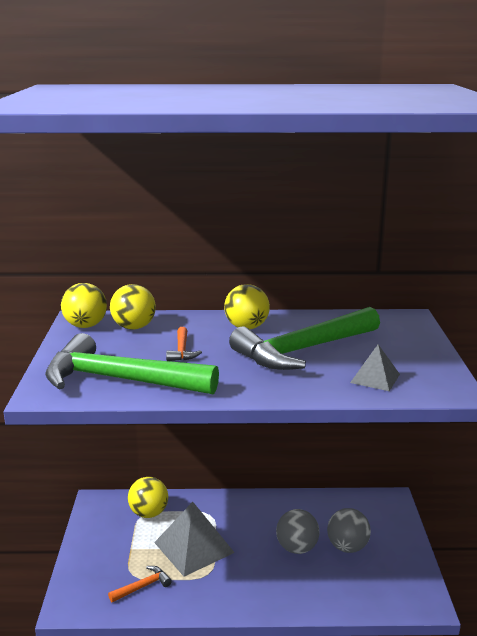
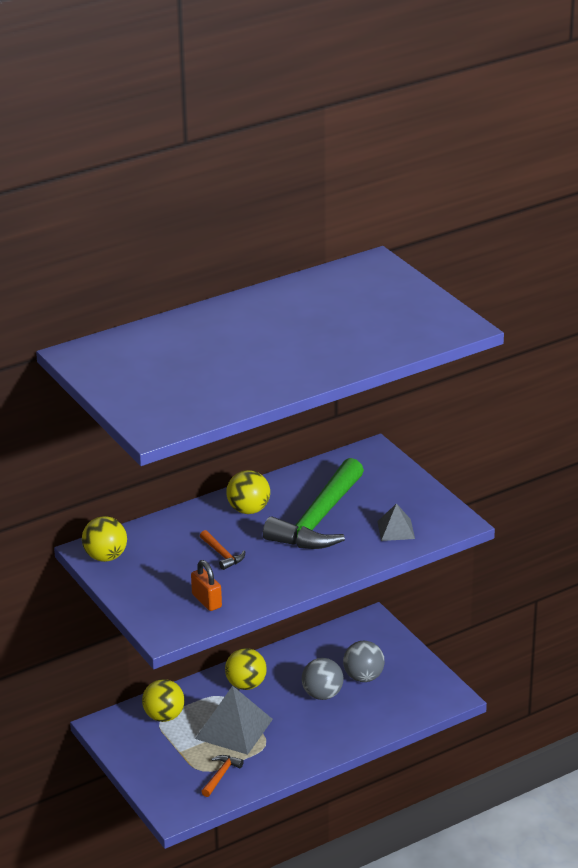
camera: 30 degrees left, 10 degrees up
green hammer [45,333,219,395] -> orange padlock [191,560,222,611]
yellow ball [110,284,156,330] -> yellow ball moved to [225,648,267,690]

